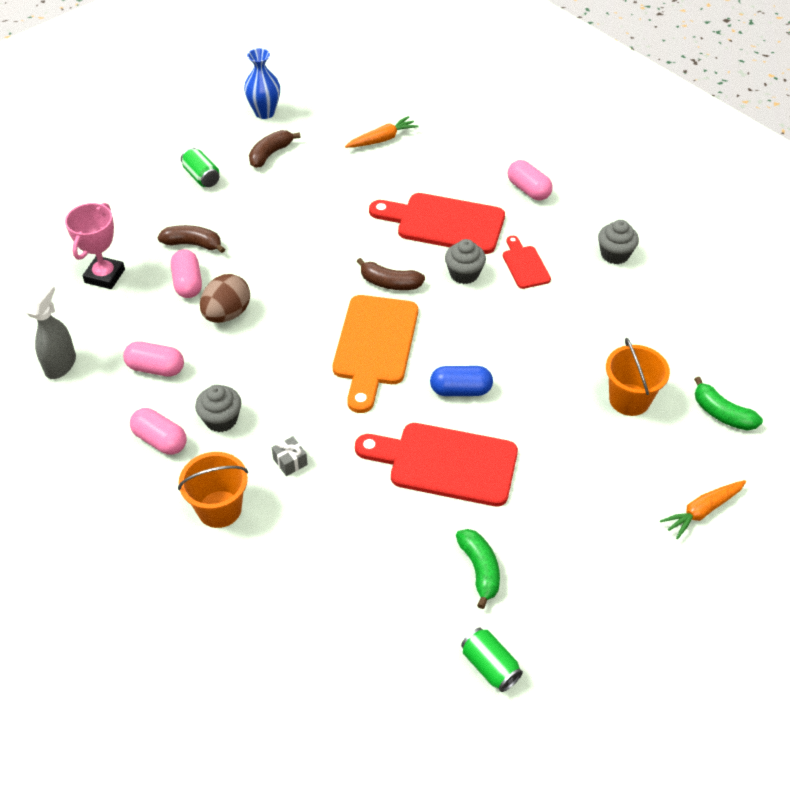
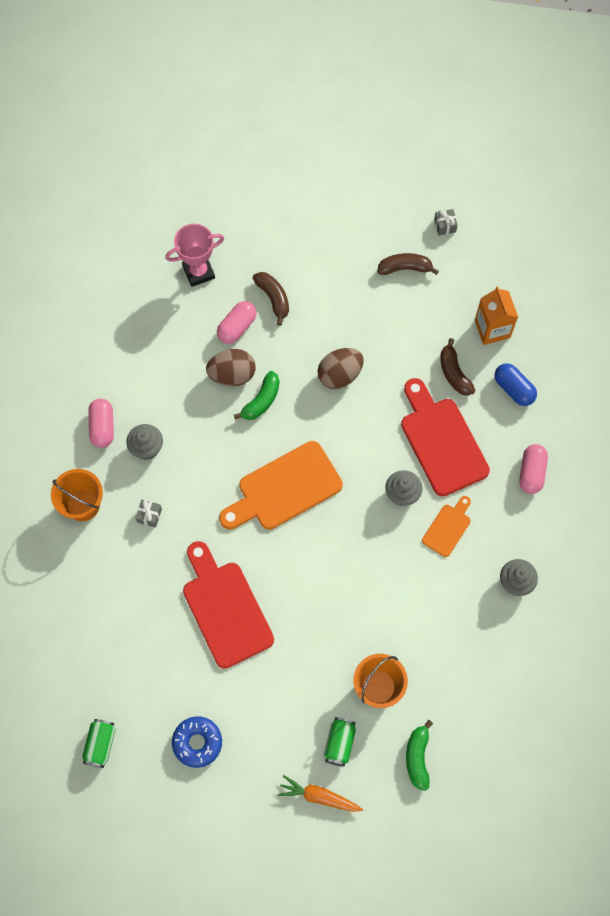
camera: 50 degrees right, 20 degrees up
grey spray bottle [26,282,76,379] -> none
pink capsule [123,341,184,377] -> none
green can [181,148,219,187] -> green can moved to [324,717,356,767]
blue vase [244,48,280,119] -> grey gift [434,209,458,235]
orange carrot [345,116,419,148] -> orange carton [475,286,518,345]
brown banana [357,258,425,290] -> brown banana moved to [440,338,475,396]
blue capsule [430,366,493,396] -> blue capsule moved to [495,363,537,406]
green banana [456,529,500,609] -> green banana moved to [234,371,279,420]
red cutting board [503,236,551,289] -> orange cutting board [422,496,471,557]
none -> blue donut [172,716,222,768]
none -> brown egg [317,348,364,389]

